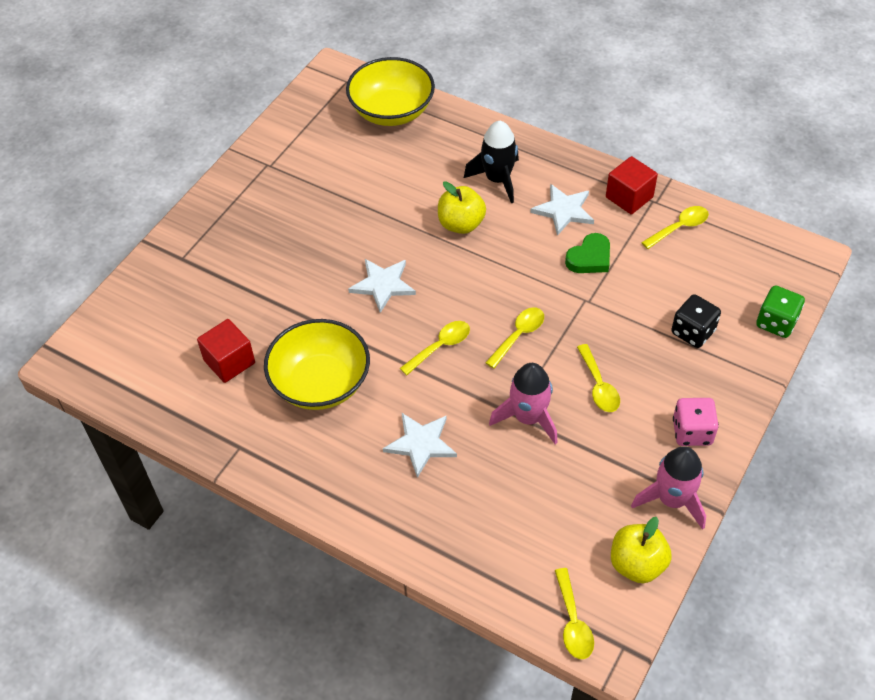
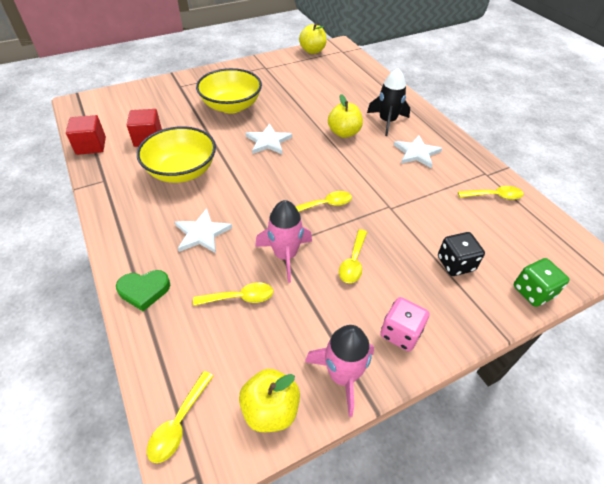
camera: 30 degrees right, 5 degrees down
yellow bowl [346,57,435,126] -> yellow bowl moved to [196,68,262,114]
yellow spoon [400,321,470,375] -> yellow spoon moved to [193,283,273,306]
green heart [565,233,610,273] -> green heart moved to [116,270,170,311]
red cube [606,156,658,214] -> red cube moved to [66,115,106,155]
none -> yellow apple [299,23,327,54]

